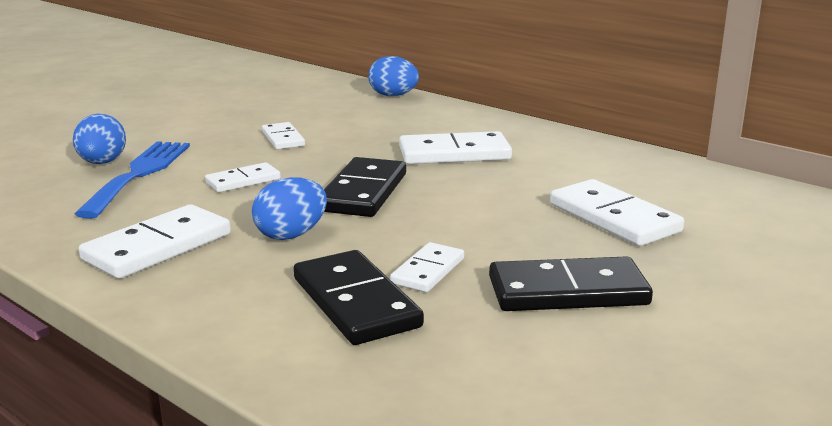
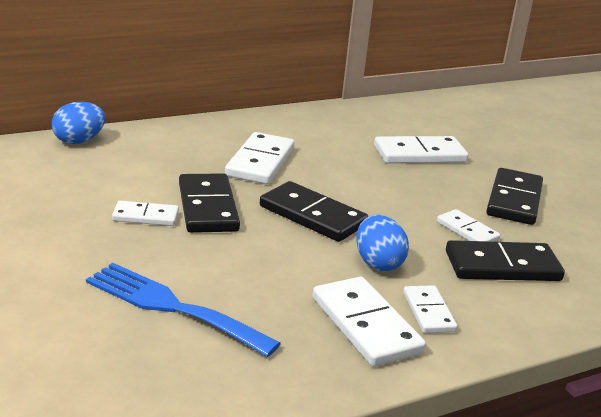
camera: 70 degrees left, 5 degrees up
blue egg [73,114,126,164] -> none
white domino [205,162,281,192] -> white domino moved to [403,285,457,333]
none -> black domino [179,173,240,233]

